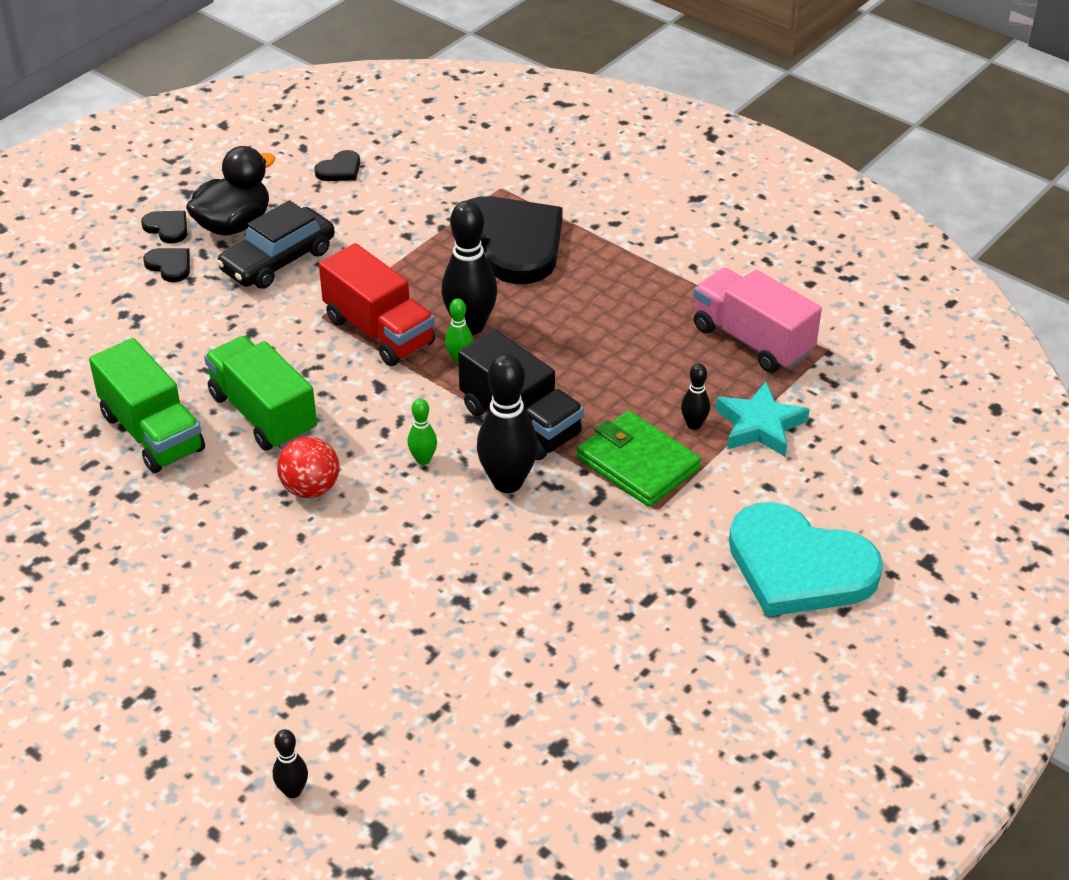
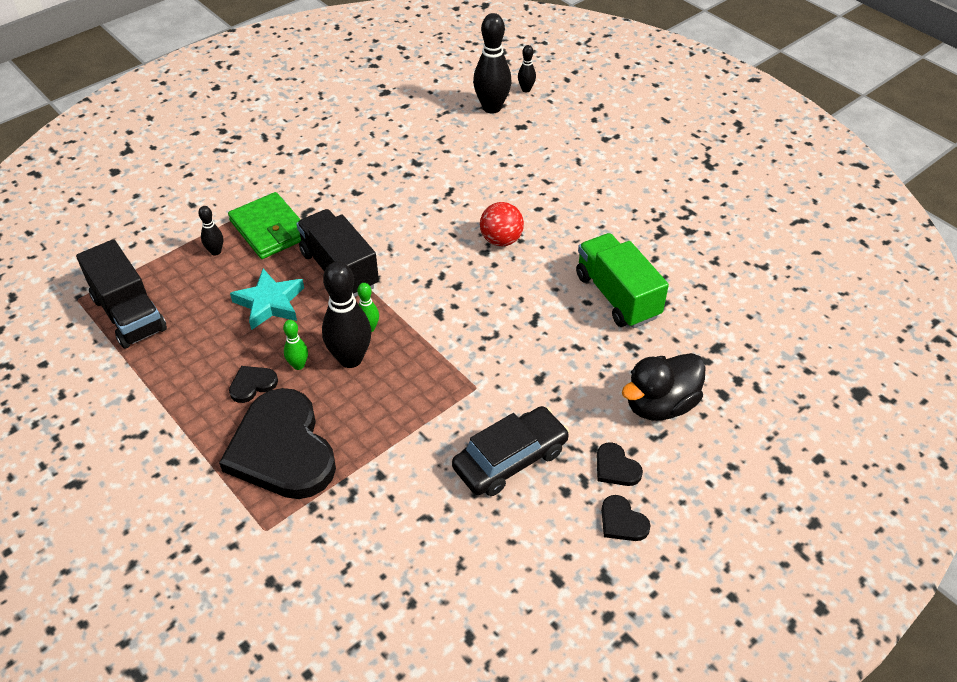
camera: 170 degrees left, 5 degrees up
black duck [186,146,276,235] -> black duck moved to [622,353,706,420]
green truck [204,336,317,450] -> none
black heart [314,150,360,181] -> black heart moved to [229,366,278,403]
red truck [319,243,435,366] -> none
green bowling pin [408,398,437,465] -> green bowling pin moved to [283,320,308,370]
black bowling pin [477,354,538,493] -> black bowling pin moved to [473,13,511,114]
pink truck [694,268,822,373] -> black truck [76,239,167,349]
turquoise star [715,381,810,457] -> turquoise star moved to [230,269,304,330]
turquoise heart [729,502,883,617] -> none

